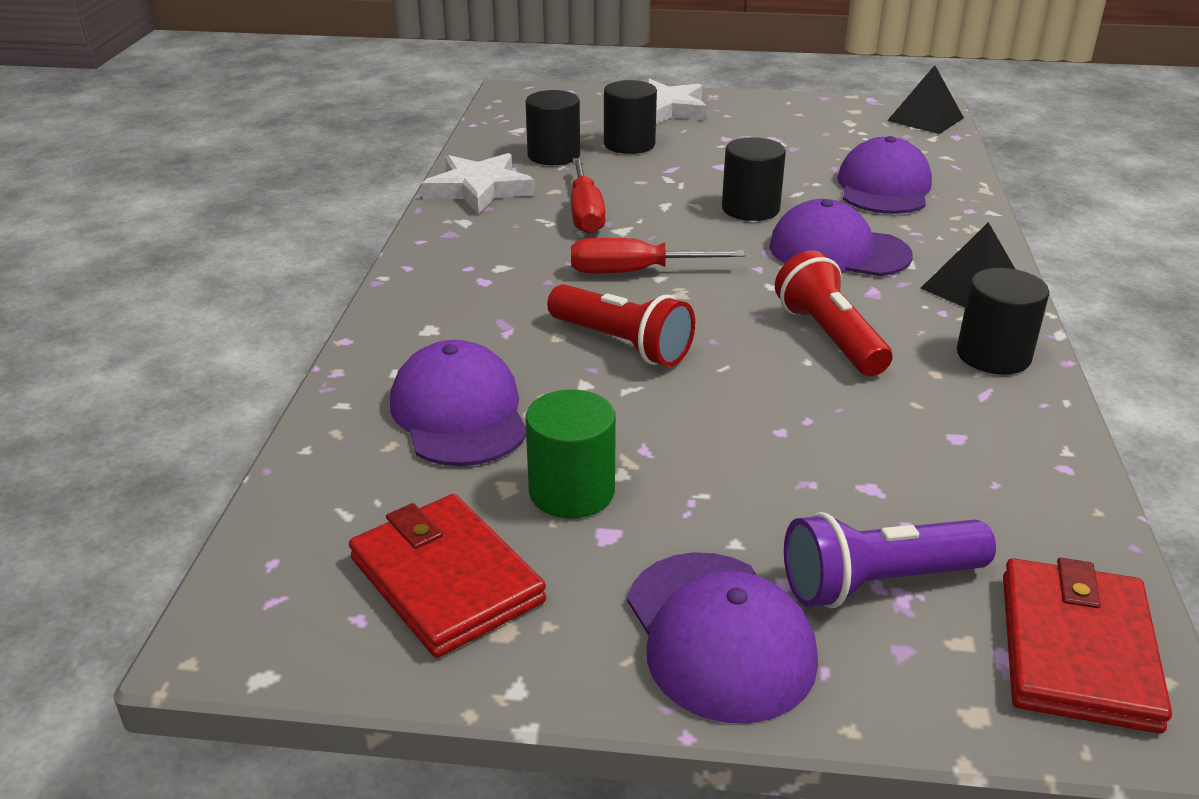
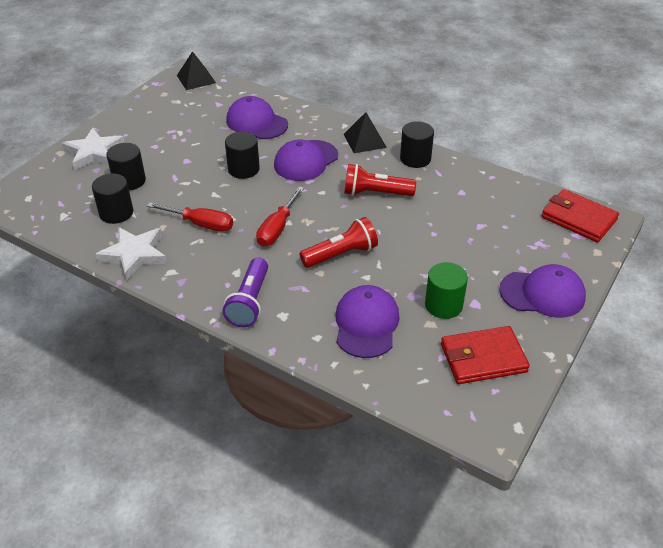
camera: 65 degrees left, 10 degrees up
purple cap [390,340,526,466] -> purple cap turned 90 degrees clockwise [336,285,400,358]
purple flashlight [784,512,996,608] -> purple flashlight moved to [222,258,268,327]

